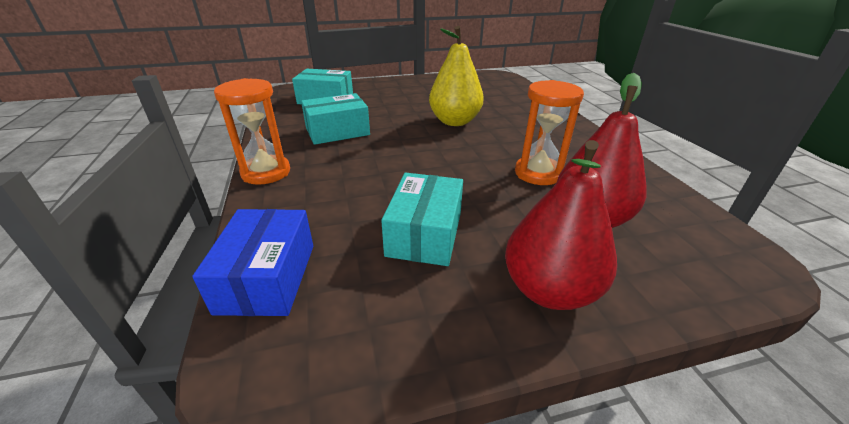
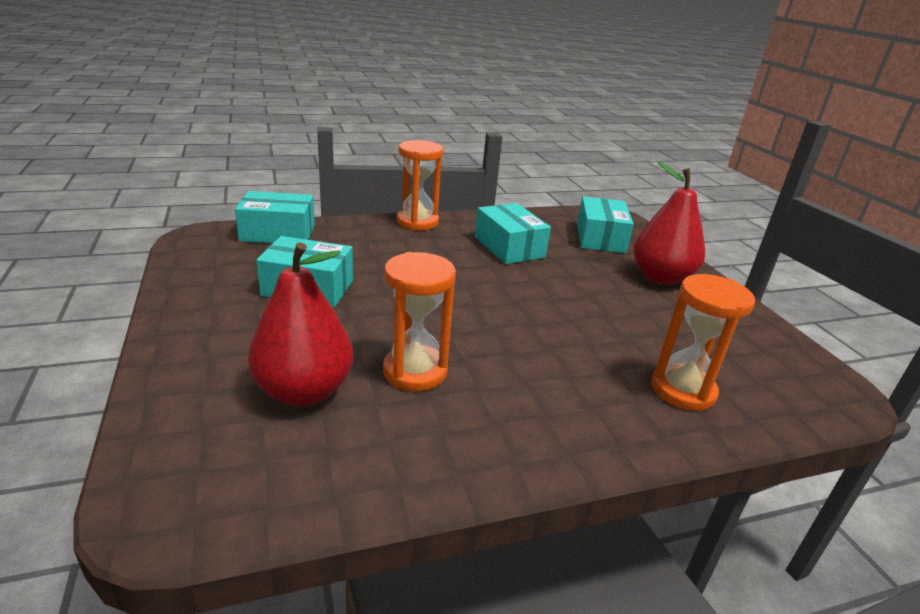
camera: 85 degrees right, 5 degrees down
blue box [192,209,313,316] -> turquoise box [235,191,315,243]
yellow pear [429,26,484,126] -> none
red pear [505,140,617,310] -> red pear moved to [633,161,705,285]
none -> orange hourglass [651,274,755,411]

